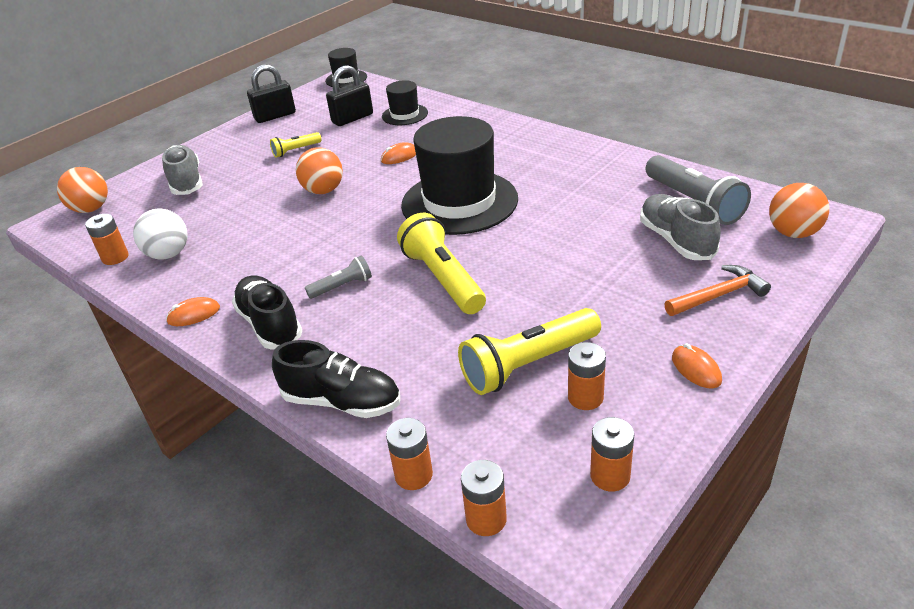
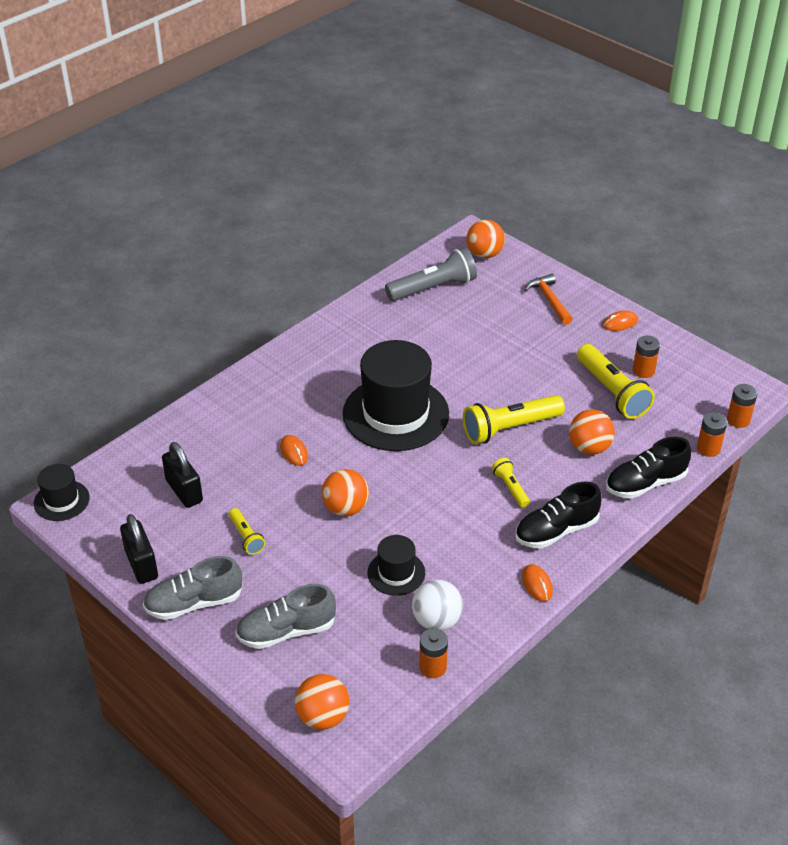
camera: 90 degrees left, 5 degrees up
black shoe [272,340,400,418] -> black shoe turned 135 degrees counterclockwise [606,437,691,498]
grey flashlight [305,256,372,299] -> yellow flashlight [492,458,530,508]
black hat [382,80,428,125] -> black hat moved to [368,535,425,596]
orange battery [590,417,634,492] -> none
grey shoe [640,194,721,260] -> grey shoe moved to [143,556,243,620]
none -> orange ball [569,409,615,455]

